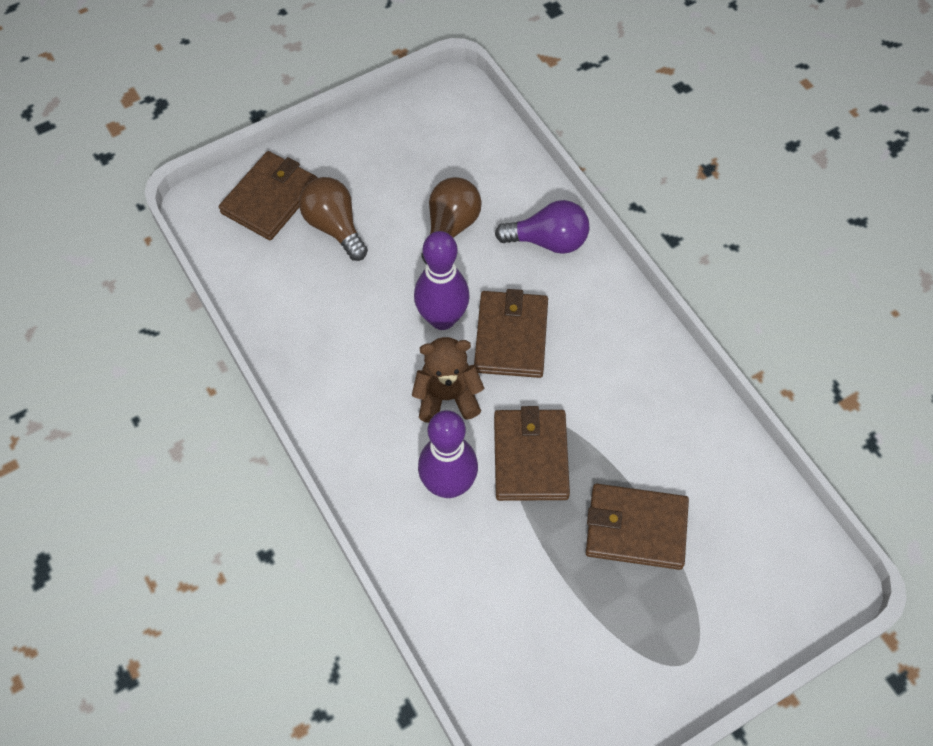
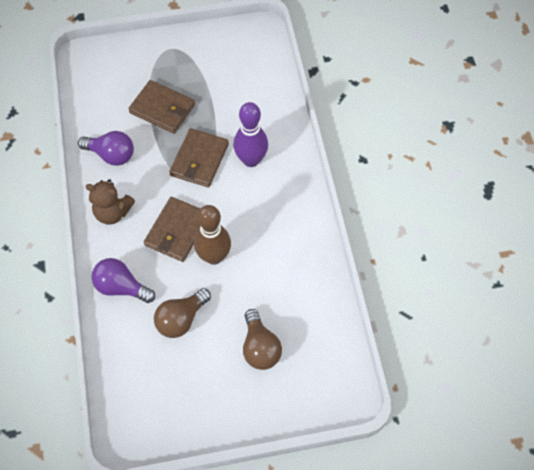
camera: 160 degrees left, 0 degrees up
brown wallet [219,151,318,240] -> none
brown teddy bear [412,337,485,423] -> brown teddy bear moved to [86,179,135,225]
purple bowling pin [414,231,470,330] -> brown bowling pin [194,205,231,265]
none -> purple light bulb [78,131,134,166]

